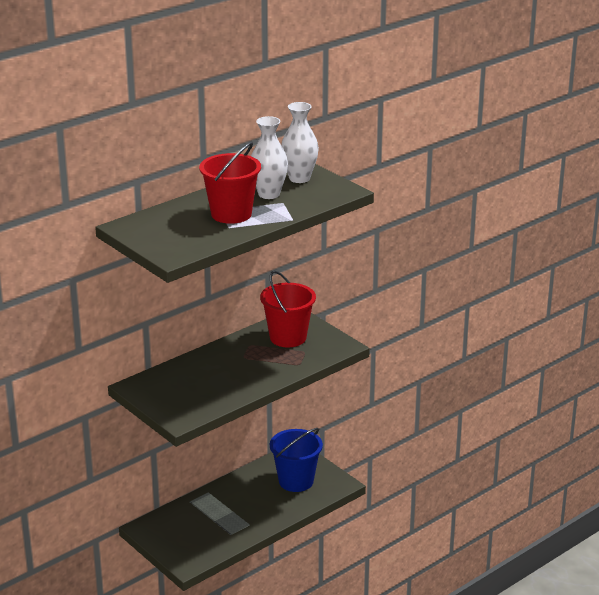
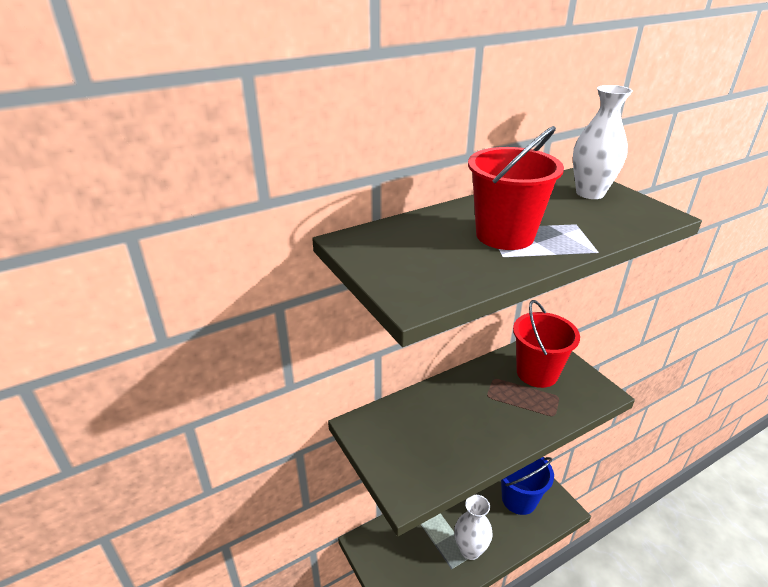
camera: 10 degrees right, 5 degrees up
white vase [251,116,288,199] -> white vase moved to [454,495,492,560]

